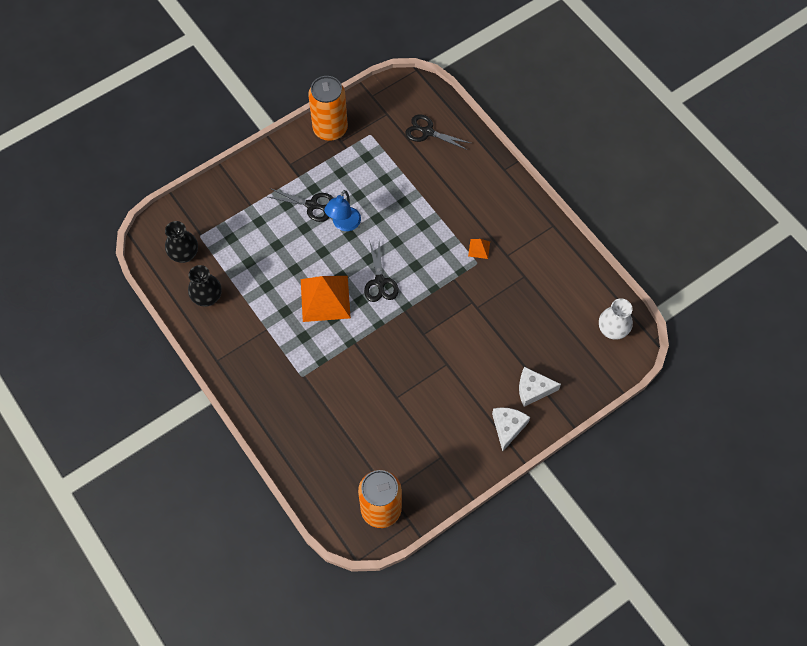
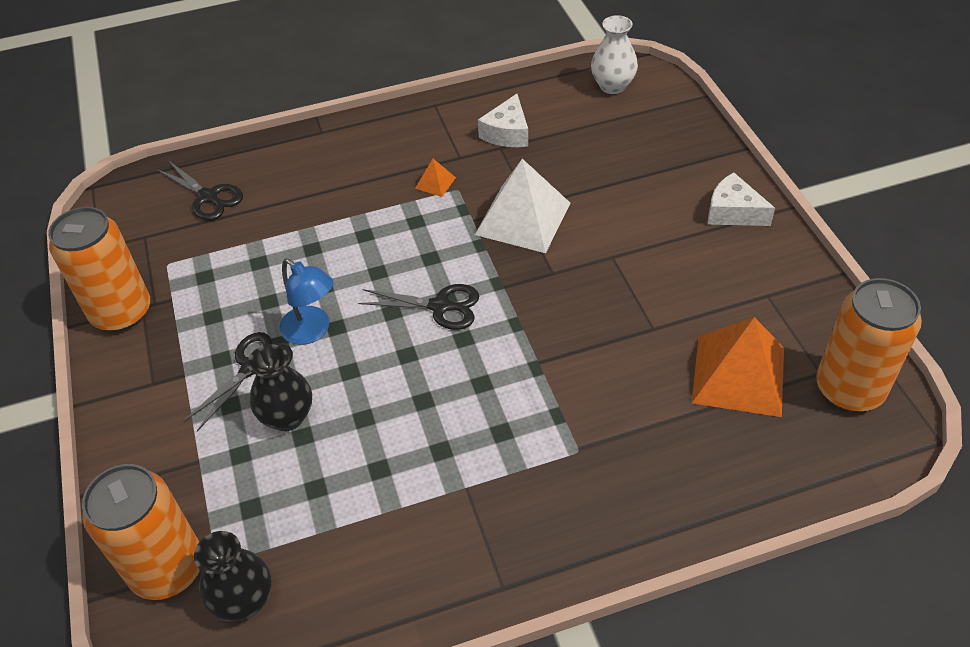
camera: 70 degrees left, 15 degrees down
black vase [188,265,222,307] -> black vase moved to [247,344,312,431]
orange pyramid [301,276,351,322] -> orange pyramid moved to [692,317,784,417]
black scissors [405,115,470,150] -> black scissors turned 90 degrees counterclockwise [156,160,243,221]
white cheese [519,367,561,407] -> white cheese moved to [478,94,528,147]
none -> orange can [82,464,200,600]
none -> white pyramid [475,159,570,253]

